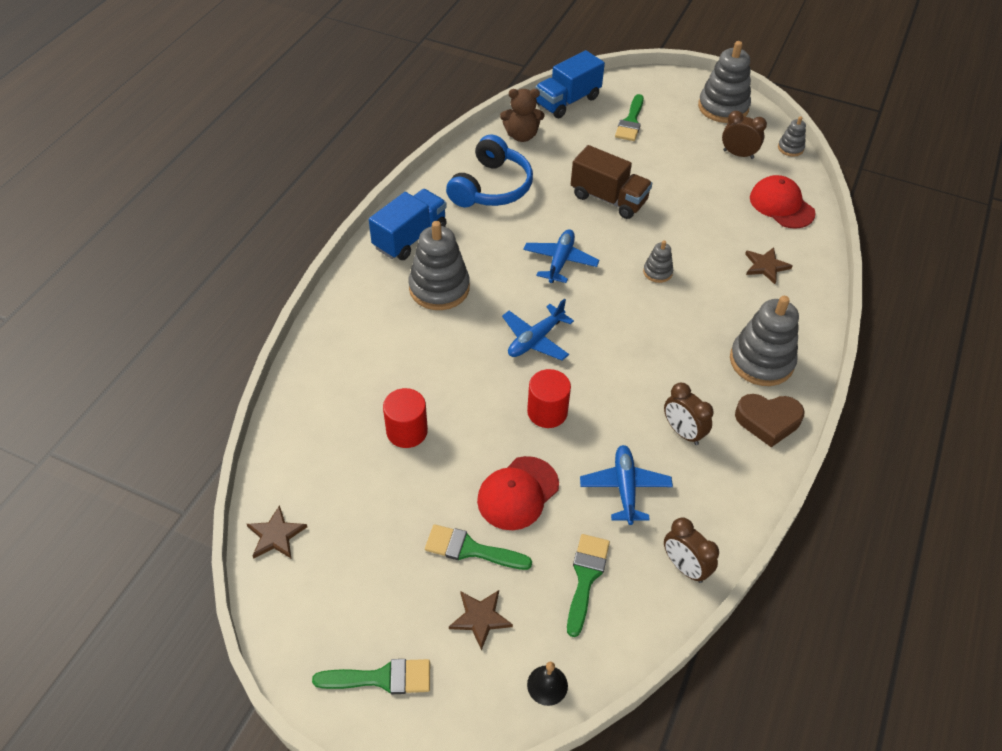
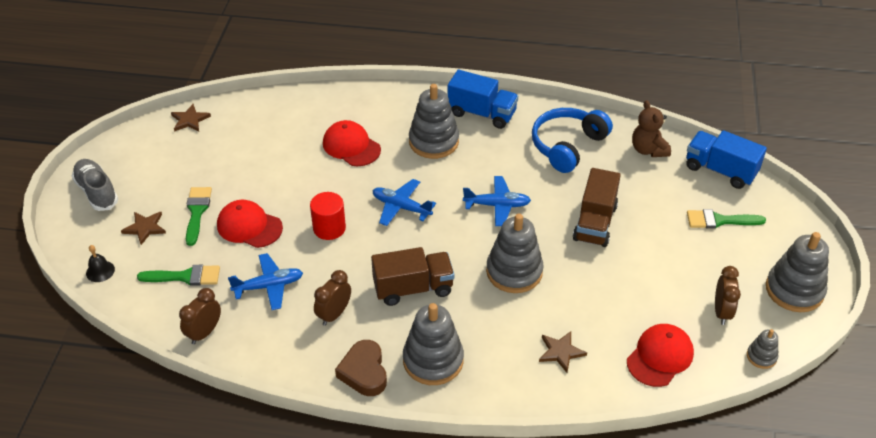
camera: 75 degrees right, 5 degrees down
green brush [312,659,430,694] -> grey shoe [72,159,118,211]
red cylinder [383,388,428,448] -> none
blue headphones [446,134,533,207] -> blue headphones turned 120 degrees clockwise [532,108,613,173]
grey stacking toy [643,240,673,283] -> grey stacking toy [486,214,544,293], size x2.03
none -> red cap [323,120,381,166]
none -> brown truck [371,247,454,306]

